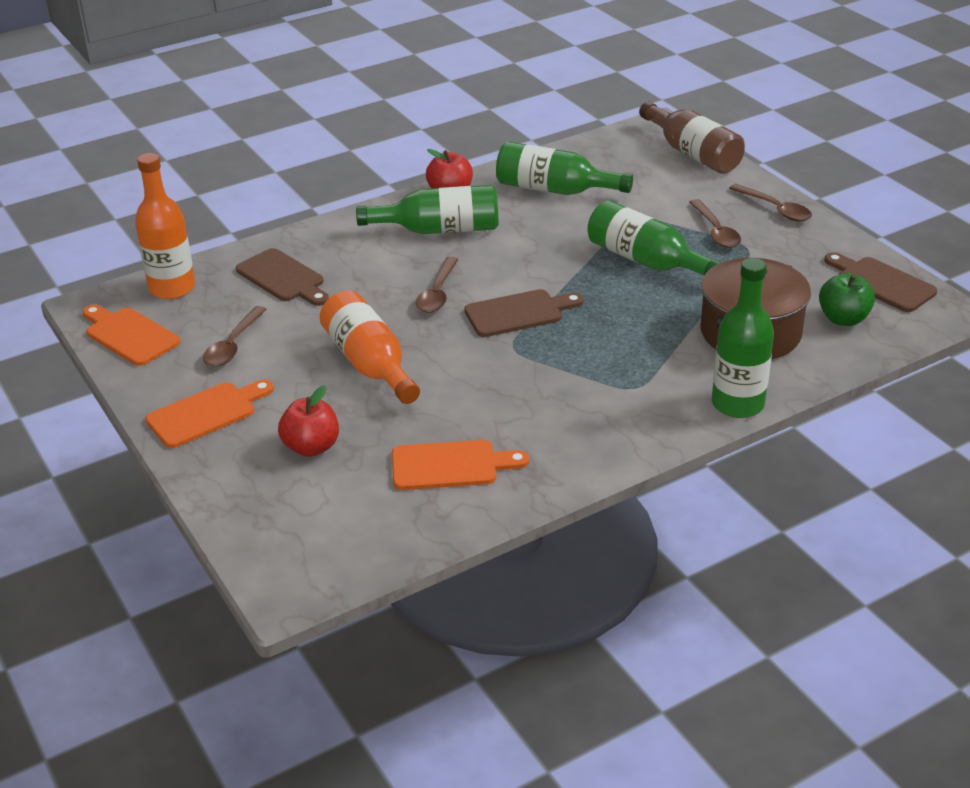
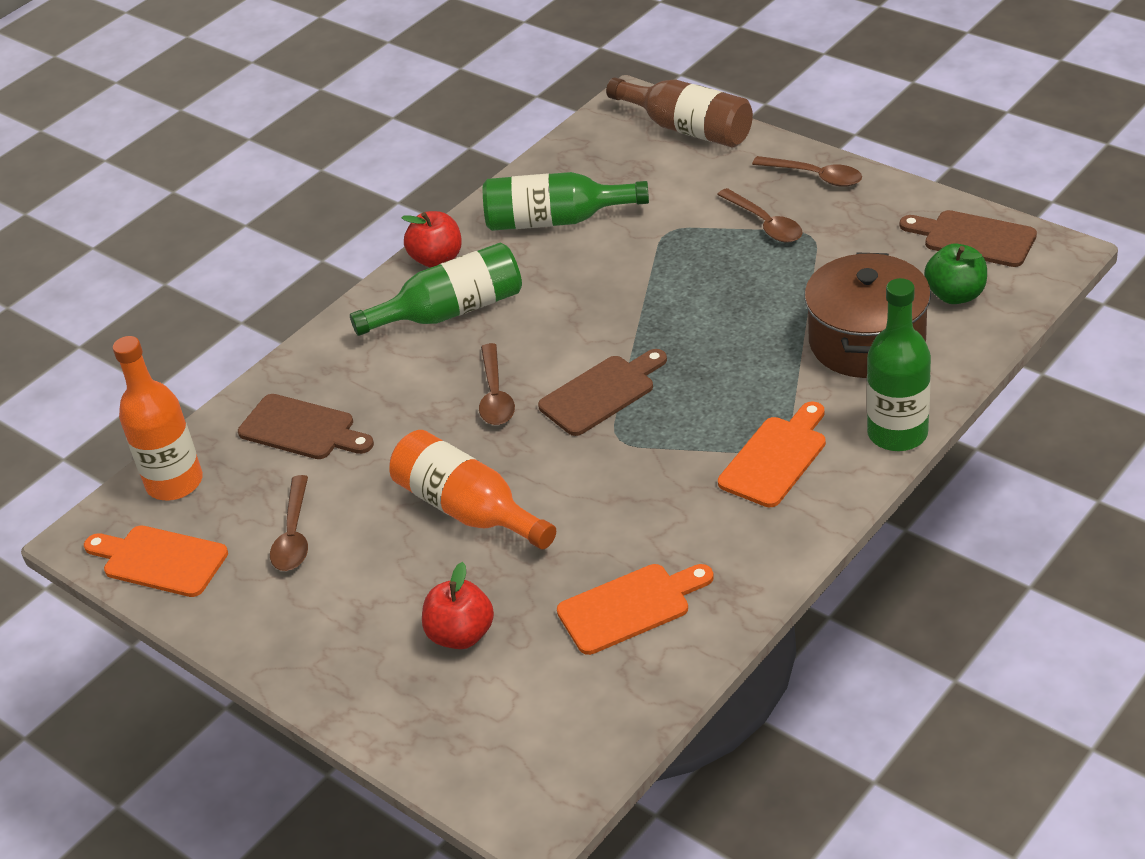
camera: 15 degrees left, 5 degrees up
orange cutting board [145,380,274,448] -> orange cutting board moved to [718,402,826,507]
green bottle [588,200,721,276] -> none

